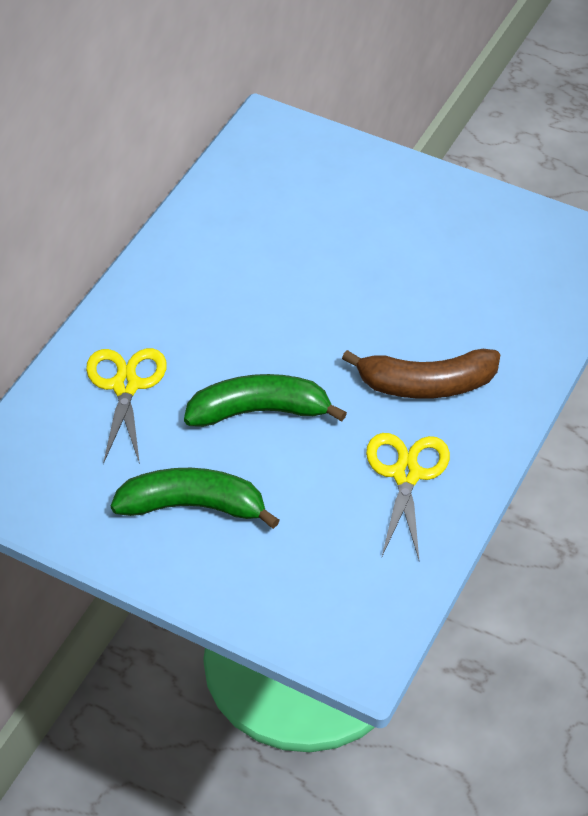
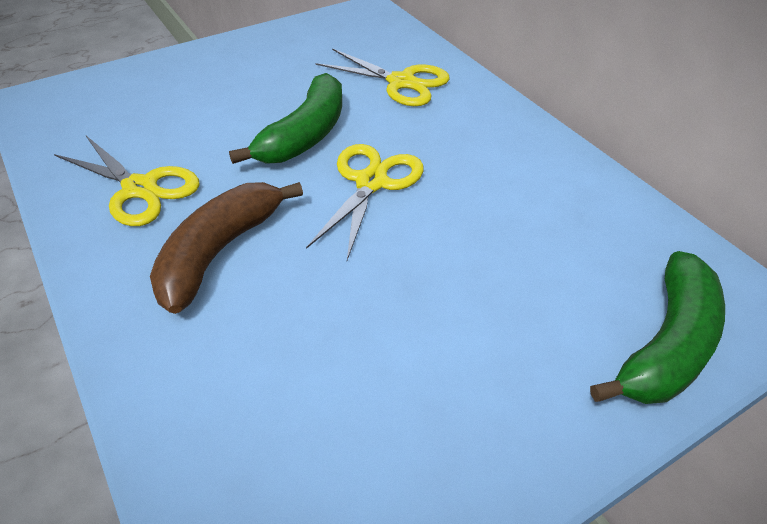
camera: 120 degrees right, 5 degrees down
green banana [111,468,280,529] -> green banana moved to [590,251,725,404]
none -> yellow scissors [306,144,424,260]

